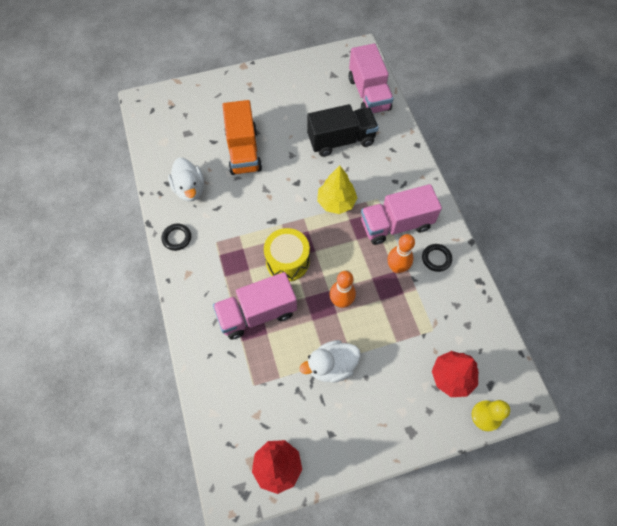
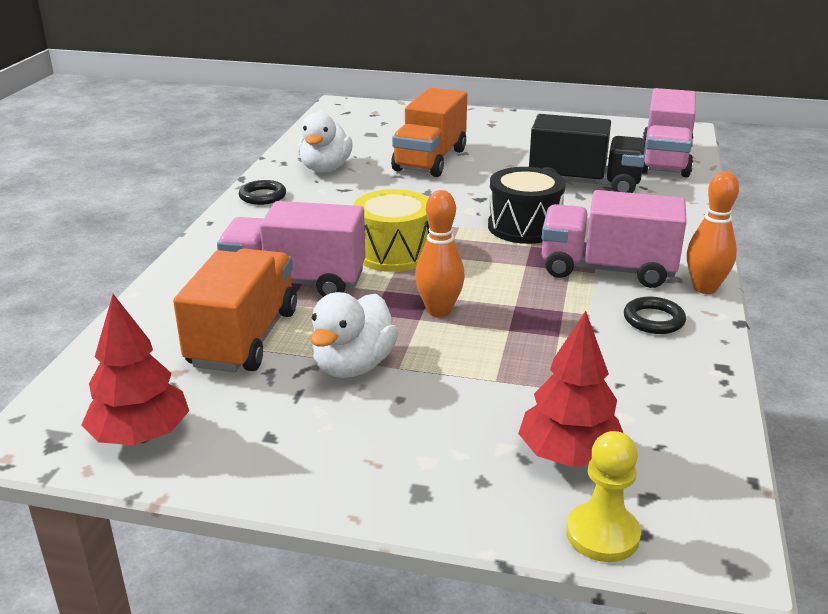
camera: 30 degrees right, 35 degrees down
white duck [300,340,361,383] -> white duck turned 75 degrees counterclockwise [310,292,398,378]
yellow tree [317,166,357,214] -> black drum [488,167,566,244]
orange bowling pin [388,234,415,273] -> orange bowling pin moved to [687,172,739,294]
none -> orange truck [173,249,297,372]

